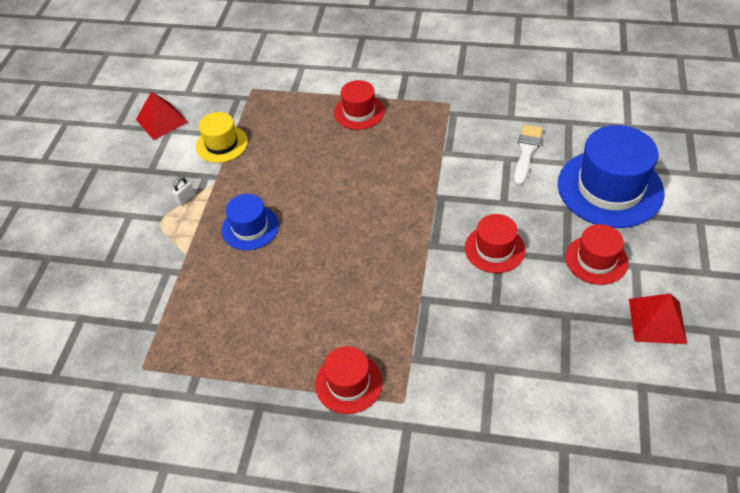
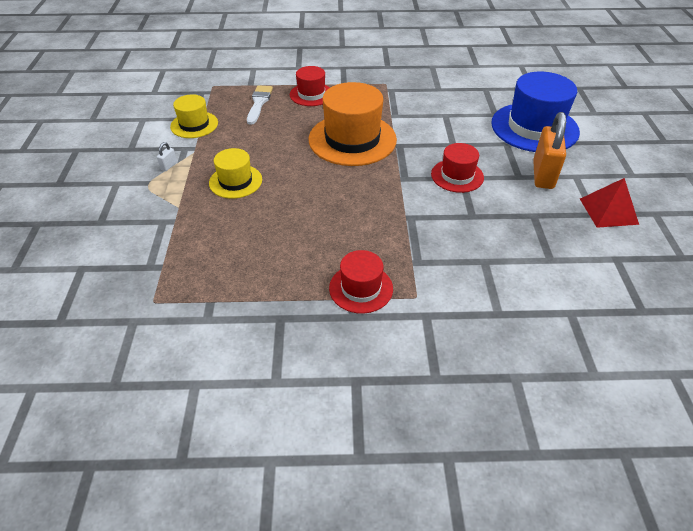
camera: 15 degrees left, 5 degrees down
red pyramid [136,92,188,140] -> none
blue hat [222,194,279,250] -> yellow hat [209,148,262,199]
white brush [514,125,543,186] -> white brush moved to [247,85,273,125]
red hat [565,224,629,285] -> orange padlock [533,112,566,189]
none -> orange hat [309,82,397,166]

